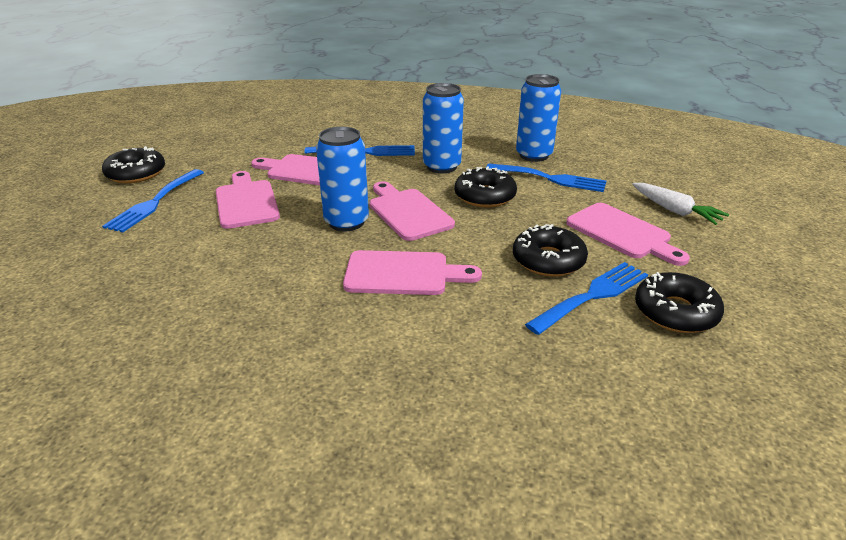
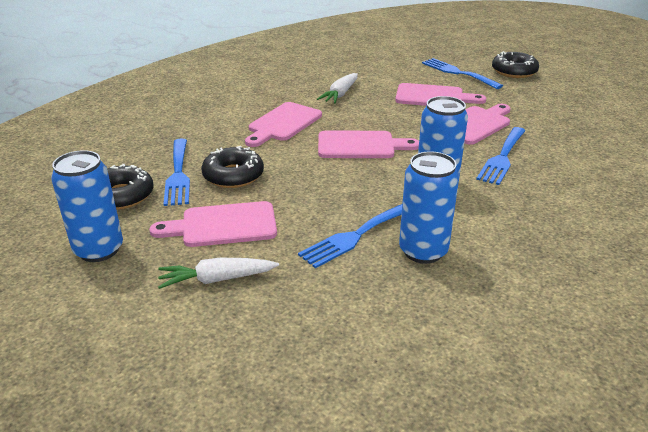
camera: 120 degrees right, 0 degrees up
blue can [316,127,369,231] -> blue can moved to [51,150,123,262]
black donut [455,167,517,208] -> none
none -> white carrot [317,73,358,103]

